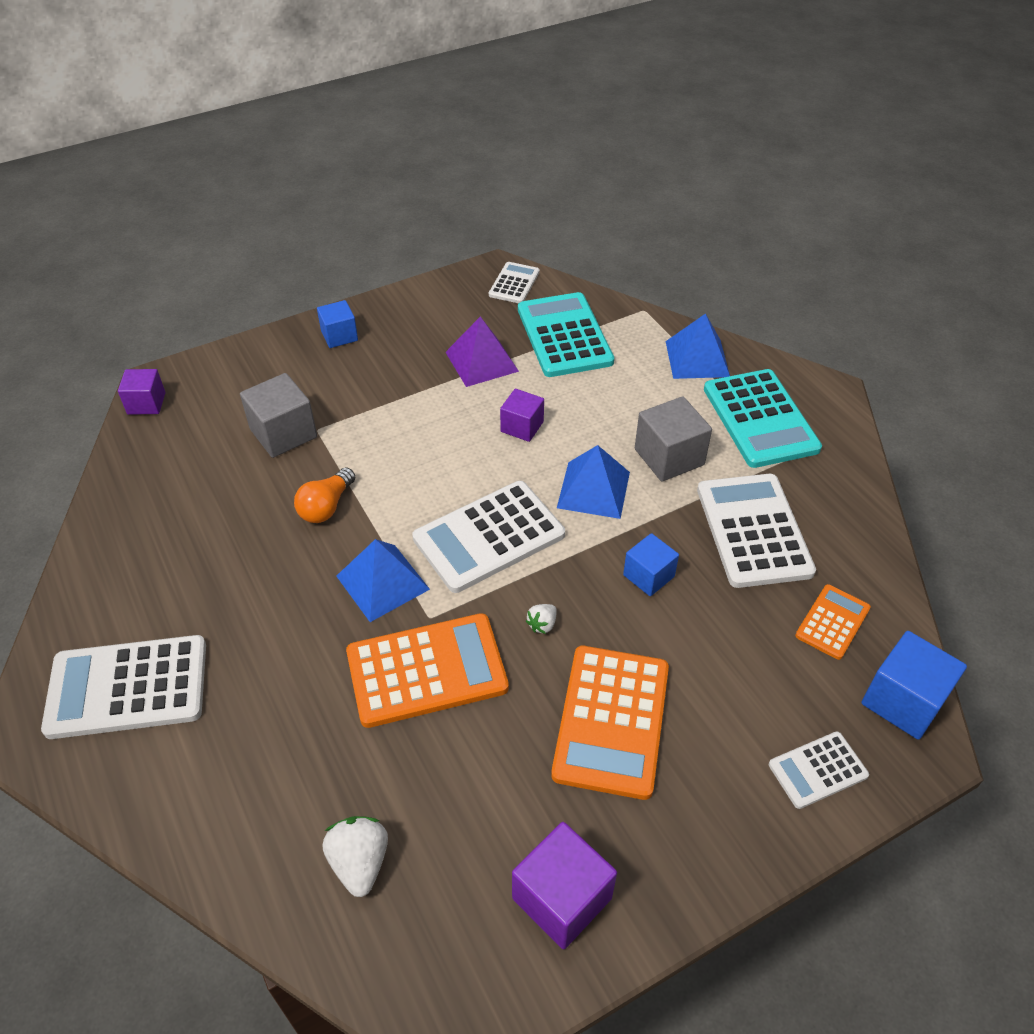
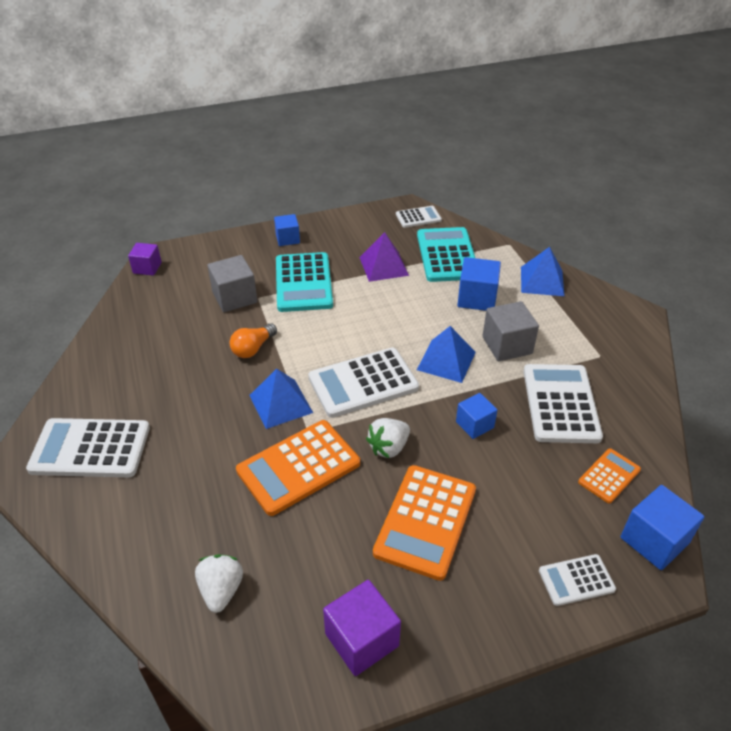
camera: 10 degrees right, 5 degrees down
orange calculator [346,613,509,728] -> orange calculator turned 150 degrees clockwise [236,420,360,516]
white calculator [489,262,540,303] -> white calculator turned 45 degrees clockwise [396,206,442,228]
purple cube [500,389,544,442] -> none
white strawberry [526,604,557,634] -> white strawberry [366,418,410,458], size x1.81
turquoise calculator [704,369,822,468] -> turquoise calculator moved to [276,252,333,312]
none -> blue cube [457,257,501,311]

